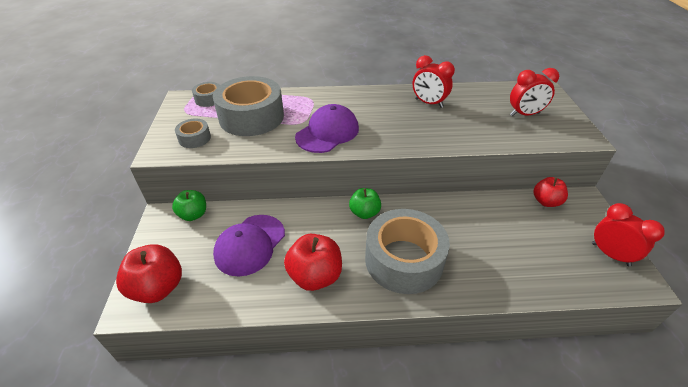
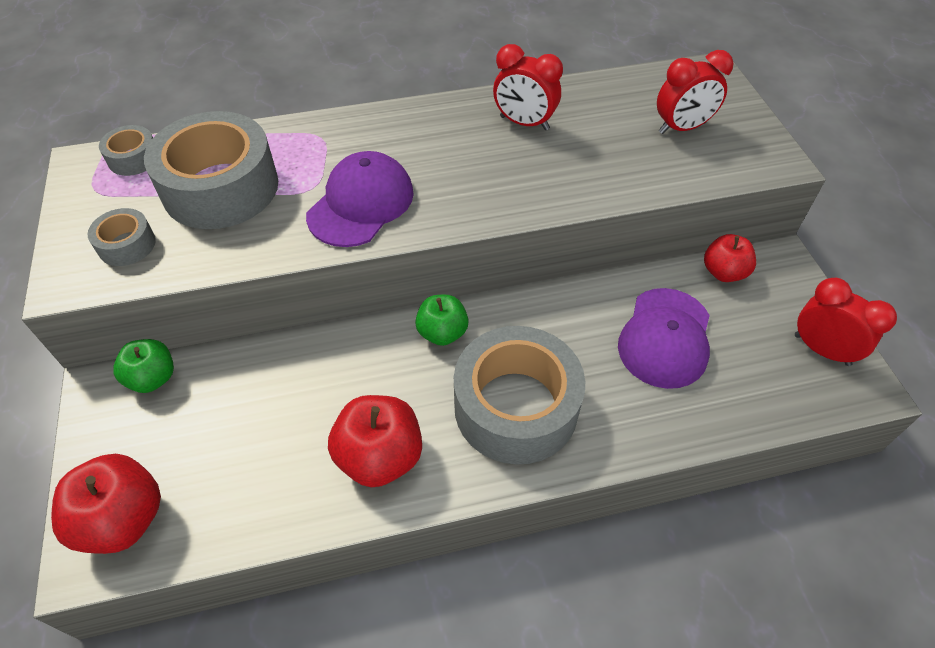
camera: 10 degrees left, 10 degrees up
purple cap [213,215,285,277] -> purple cap moved to [618,288,710,389]

